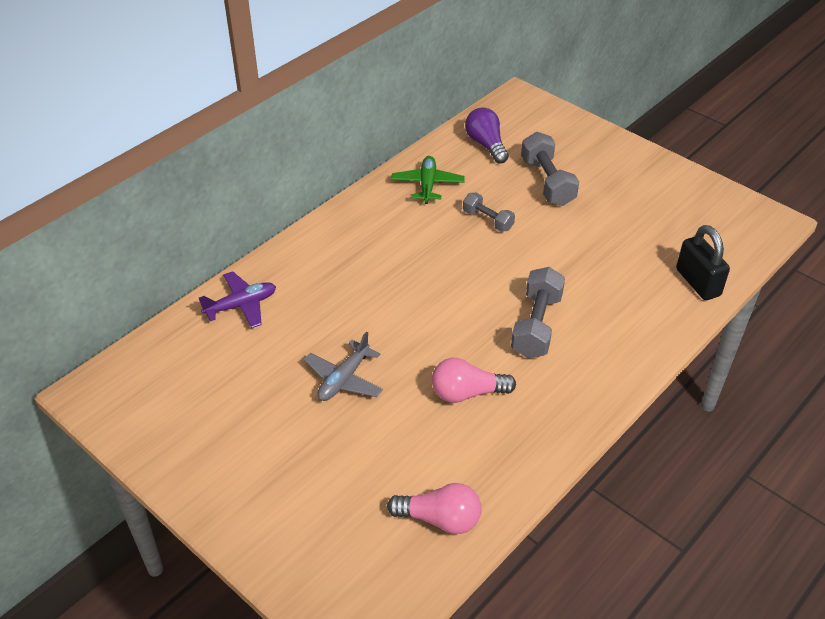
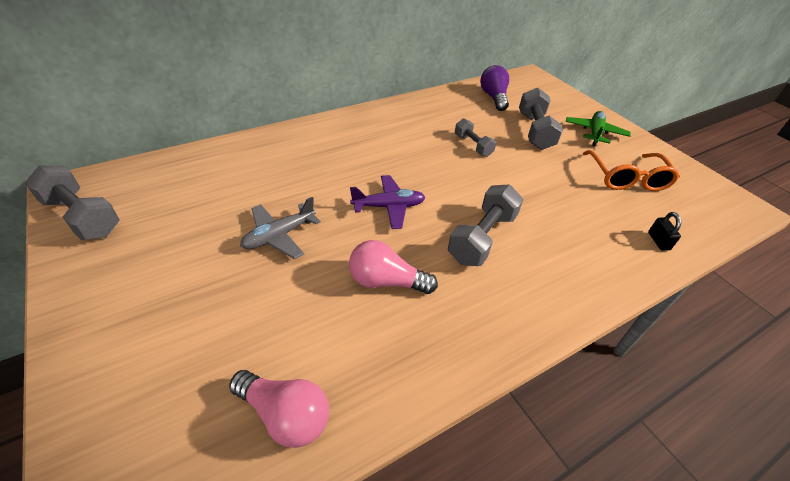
camera: 15 degrees right, 0 degrees up
purple plane [199,271,276,328] -> purple plane moved to [350,175,425,229]
green plane [391,156,465,204] -> green plane moved to [566,111,631,146]
black padlock [676,225,730,300] -> black padlock [648,212,681,251], size x0.51
none -> grey dumbbell [25,166,120,240]
none -> orange glasses [583,150,680,191]

